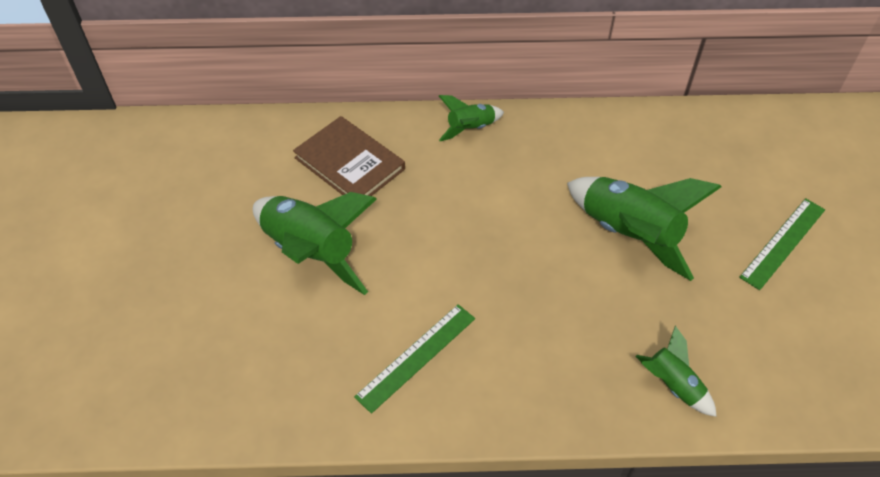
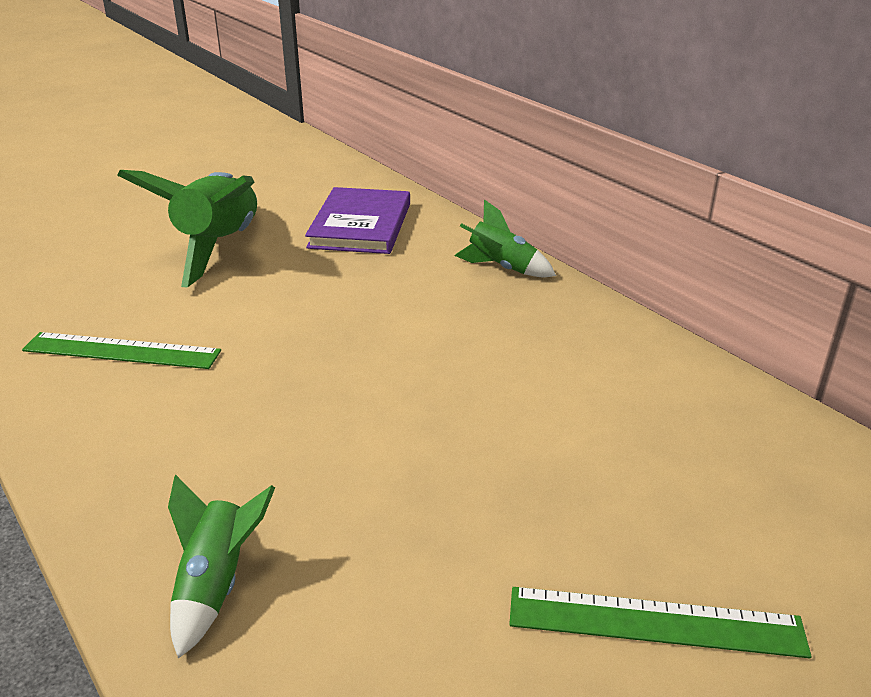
camera: 55 degrees right, 20 degrees down
brown book [293,116,405,196] -> purple book [305,187,410,254]
green rocket [567,177,721,281] -> none

